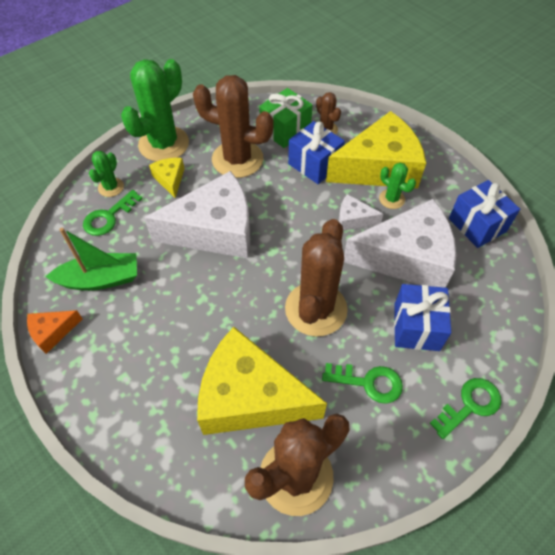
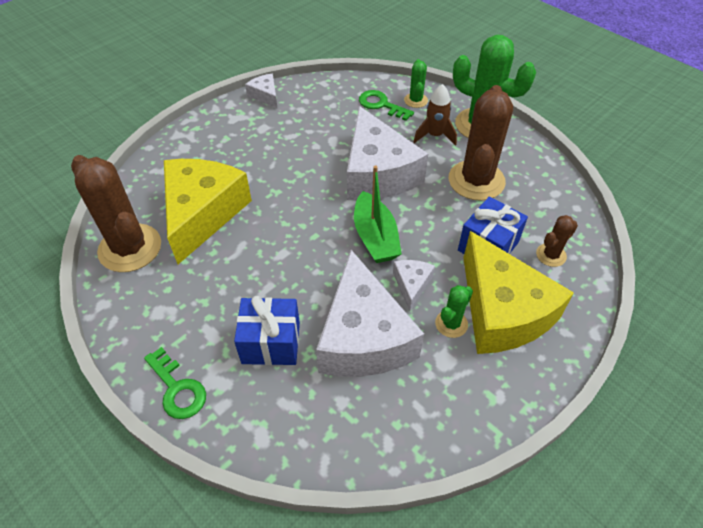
camera: 85 degrees right, 5 degrees down
orange cheese [27,310,82,354] -> white cheese [245,74,278,109]
green boat [46,228,137,291] -> green boat moved to [354,165,402,263]
green cactus [89,151,124,197] -> green cactus turned 75 degrees clockwise [404,59,428,108]
yellow cheese [149,158,185,198] -> brown rocket [413,84,457,146]
green gift [259,88,313,148] -> none
brown cactus [285,219,348,337] -> none
green key [322,363,403,404] -> none
blue gift [449,180,520,248] -> none

